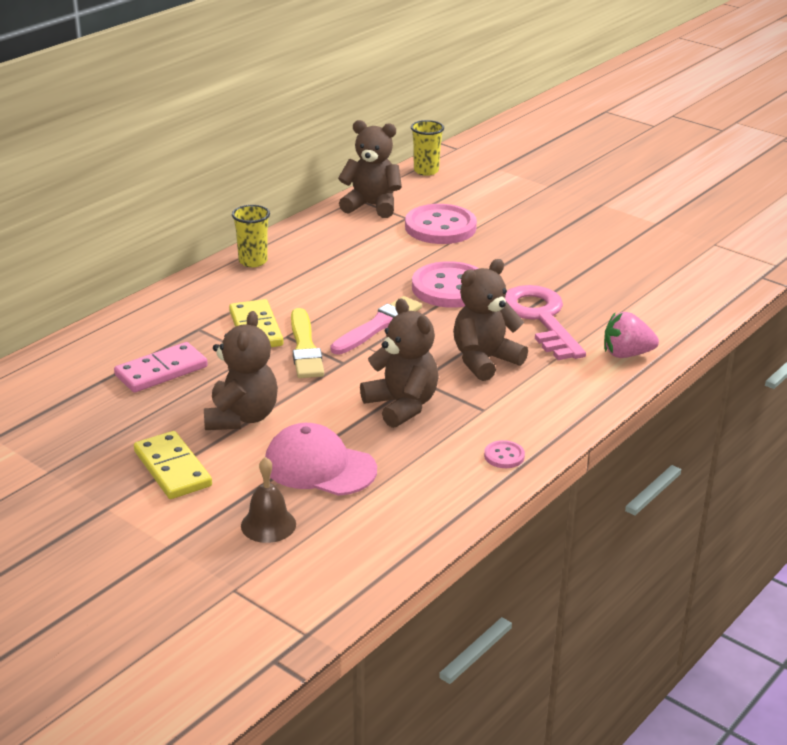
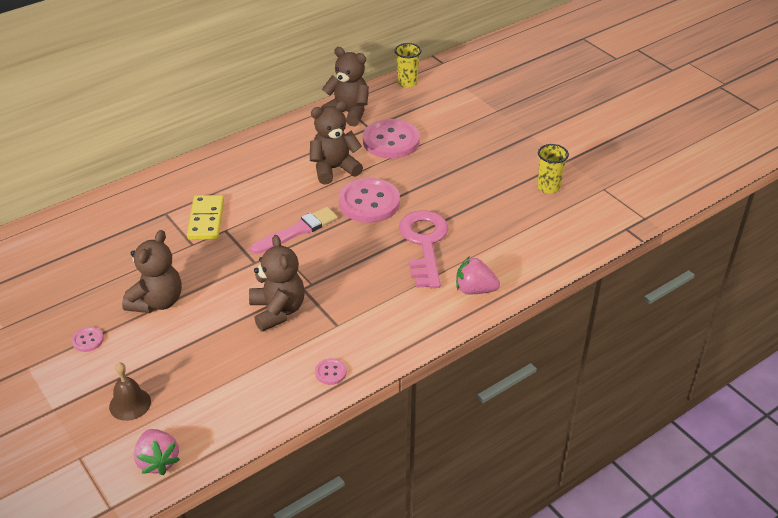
camera: 15 degrees right, 10 degrees up
pink domino [114,342,208,393] -> none
yellow domino [134,431,212,499] -> pink button [72,327,104,352]
yellow cup [232,205,270,267] -> yellow cup moved to [537,144,569,194]
pink cap [265,423,377,496] -> none
yellow brush [291,308,324,378] -> none
brown teddy bear [453,259,528,381] -> brown teddy bear moved to [310,101,363,185]
none -> pink strawberry [134,429,180,475]

